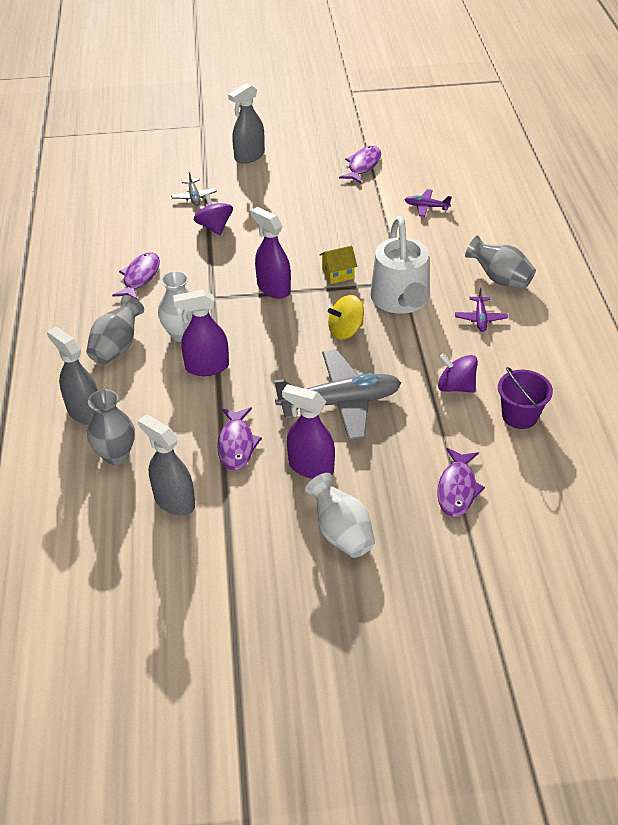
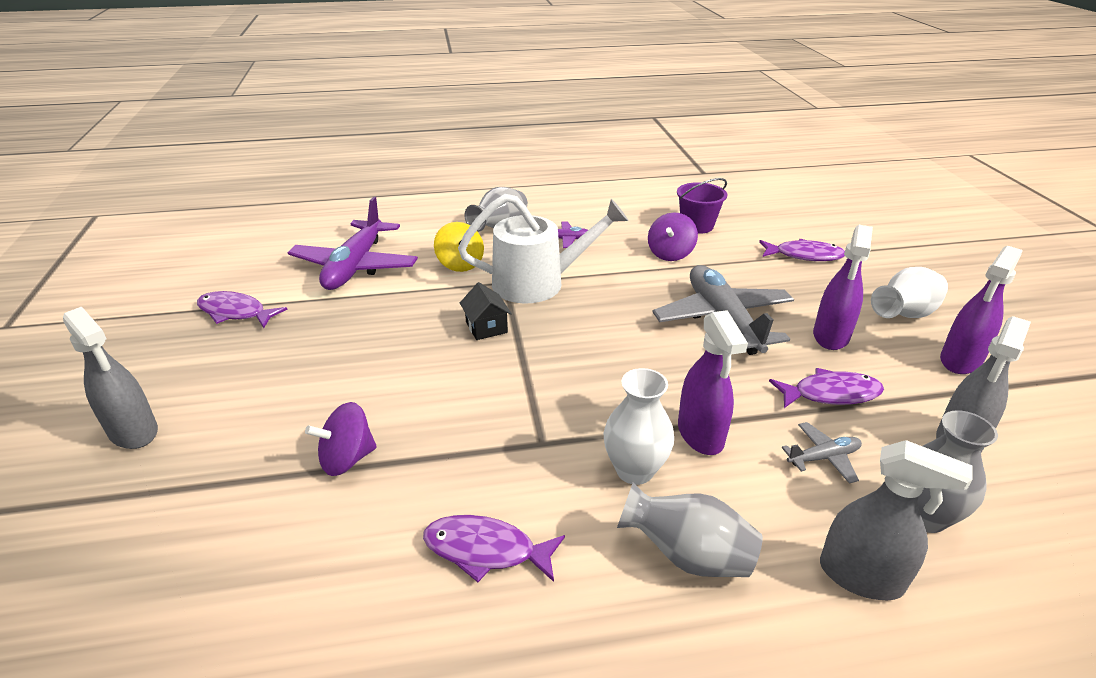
camera: 95 degrees left, 10 degrees down
grey spray bottle [47,327,98,425] -> grey spray bottle turned 105 degrees counterclockwise [820,440,973,600]
grey plane [171,171,217,206] -> grey plane moved to [782,422,862,484]
purple spray bottle [251,207,291,299] -> purple spray bottle moved to [940,246,1023,374]
yellow house [319,246,357,284] -> black house [460,283,512,340]
yellow spinning top [328,295,364,340] -> yellow spinning top moved to [434,222,484,272]
purple plane [404,189,452,217] -> purple plane [288,197,418,290], size x2.23

